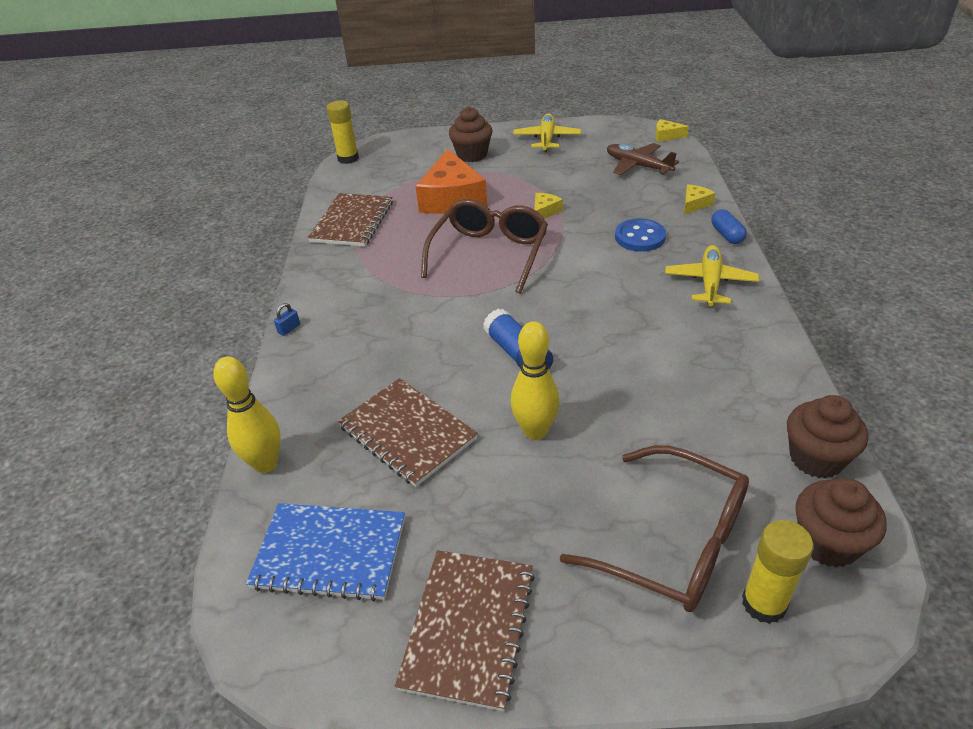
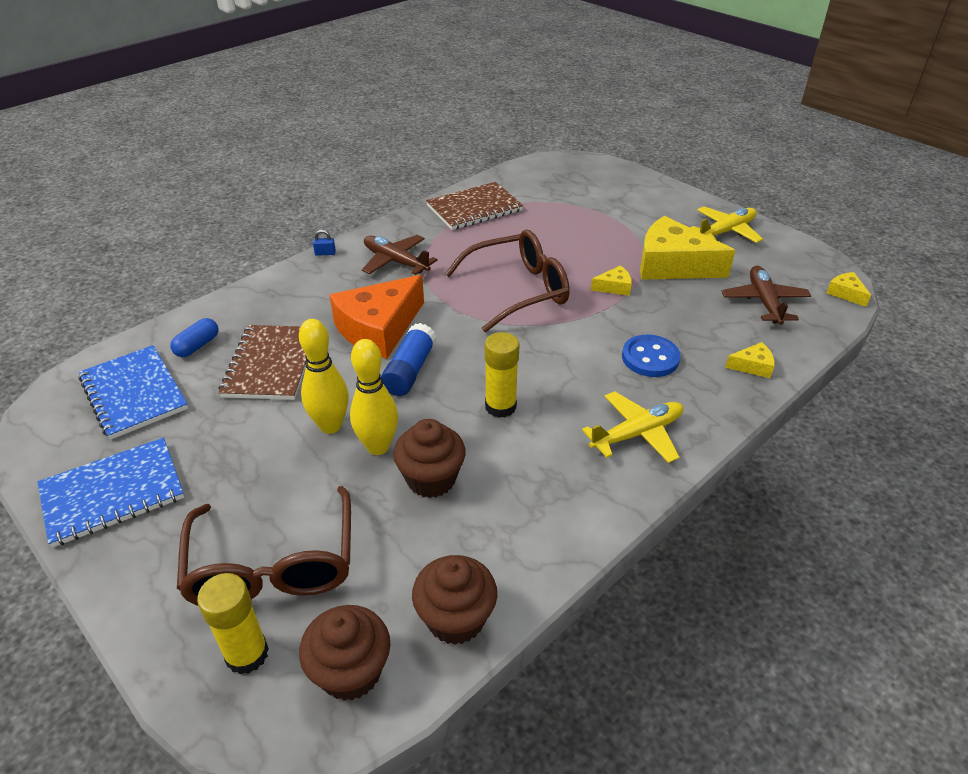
camera: 45 degrees right, 0 degrees up
yellow bowling pin [213,357,281,473] -> yellow bowling pin moved to [350,339,398,455]
yellow glue stick [327,100,359,164] -> yellow glue stick moved to [485,332,519,418]
brown notebook [395,550,535,711] -> blue notebook [37,438,184,548]
orange cheese [416,149,487,214] -> orange cheese moved to [330,275,424,359]
brown cupcake [449,107,492,162] -> brown cupcake moved to [393,419,466,498]
blue capsule [711,209,747,244] -> blue capsule moved to [170,318,219,357]
none -> brown plane [362,235,438,275]
none -> yellow cheese [640,216,736,280]

